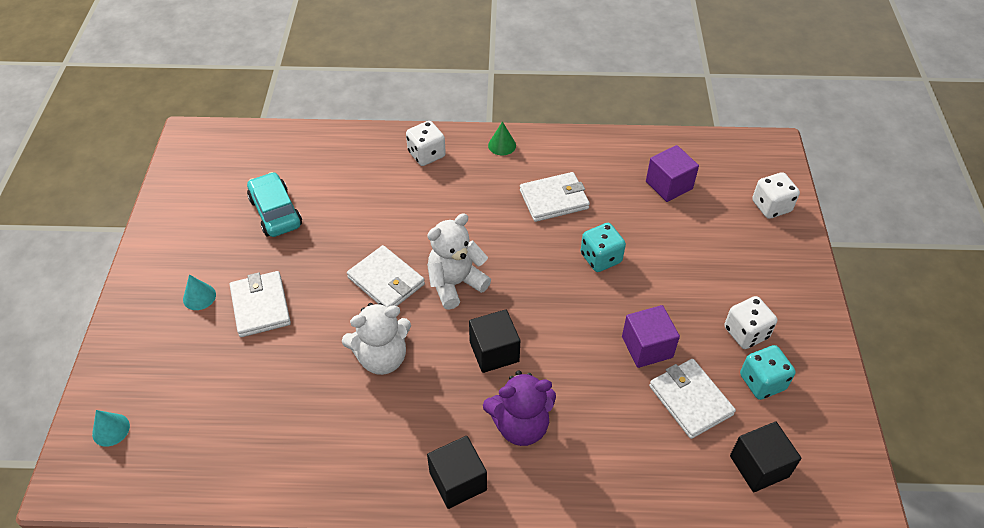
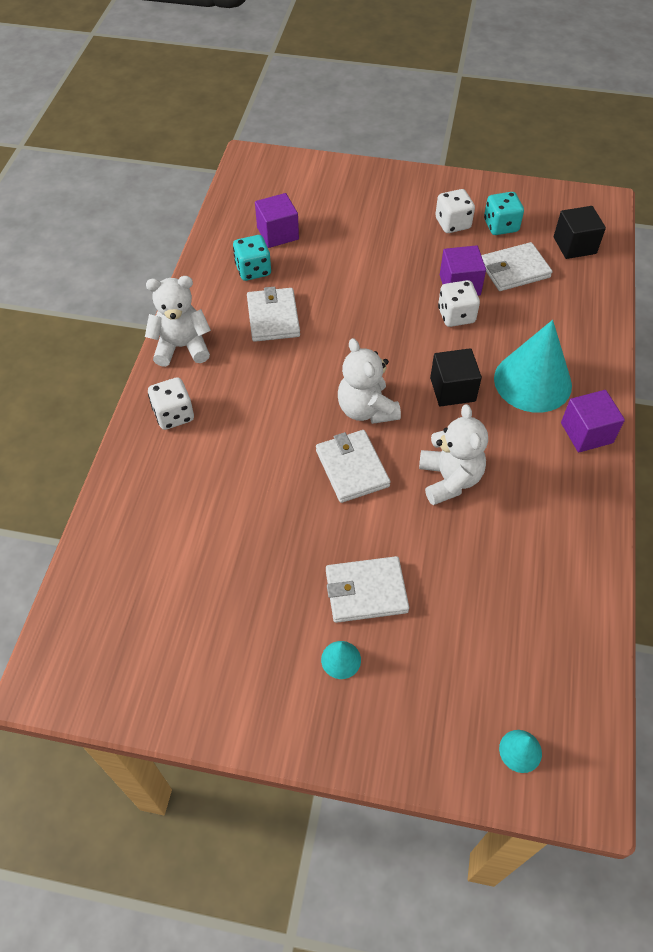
camera: 80 degrees left, 5 degrees up
turquoise car [247,172,302,237] -> none
white wallet [347,245,425,307] -> white wallet turned 75 degrees counterclockwise [316,430,391,503]
black cube [427,436,487,509] -> purple cube [561,390,625,452]
purple teddy bear [483,371,556,446] -> turquoise cone [494,320,572,413]
green cone [488,121,516,155] -> white teddy bear [145,276,211,367]
turquoise dice [581,223,626,272] -> turquoise dice moved to [233,235,271,281]
white dice [752,172,800,219] -> white dice moved to [438,280,480,327]

